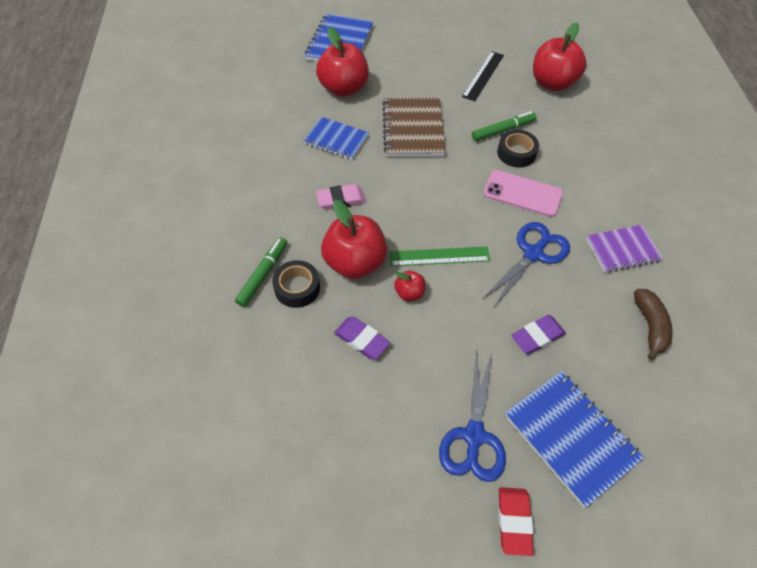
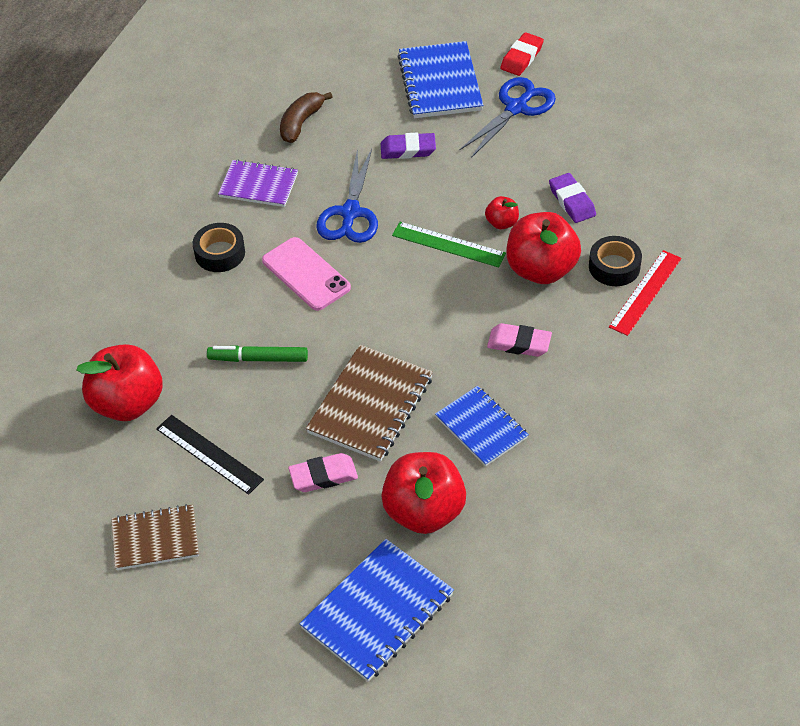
camera: 150 degrees left, 5 degrees down
green marker [235,237,287,307] -> red ruler [609,250,682,336]
black ruler [462,51,504,101] -> black ruler turned 75 degrees clockwise [156,415,264,495]
blue scissors [482,222,570,307] -> blue scissors turned 60 degrees counterclockwise [316,148,378,243]
black tape [497,130,539,168] -> black tape moved to [193,223,245,272]
none -> brown notebook [111,504,199,570]
none -> pink eraser [288,453,358,492]

